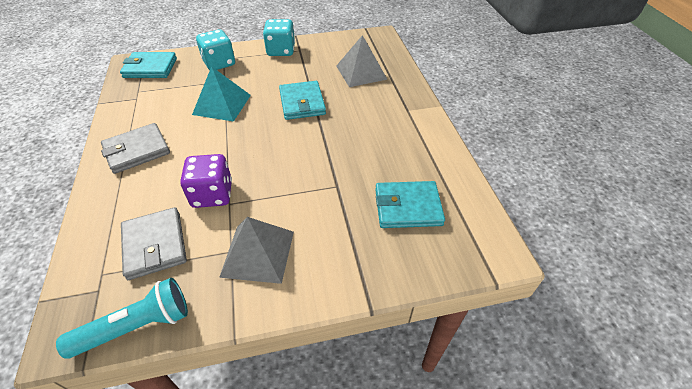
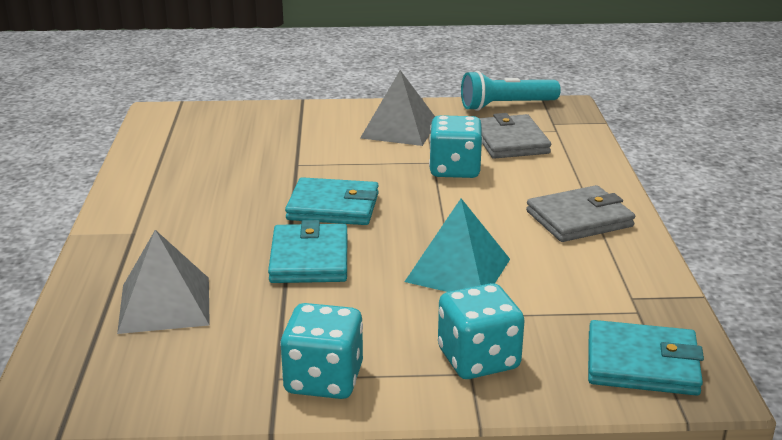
camera: 170 degrees left, 20 degrees down
purple dice [180,154,232,208] -> turquoise dice [429,115,483,178]
turquoise wallet [375,181,445,228] -> turquoise wallet moved to [285,177,379,225]

